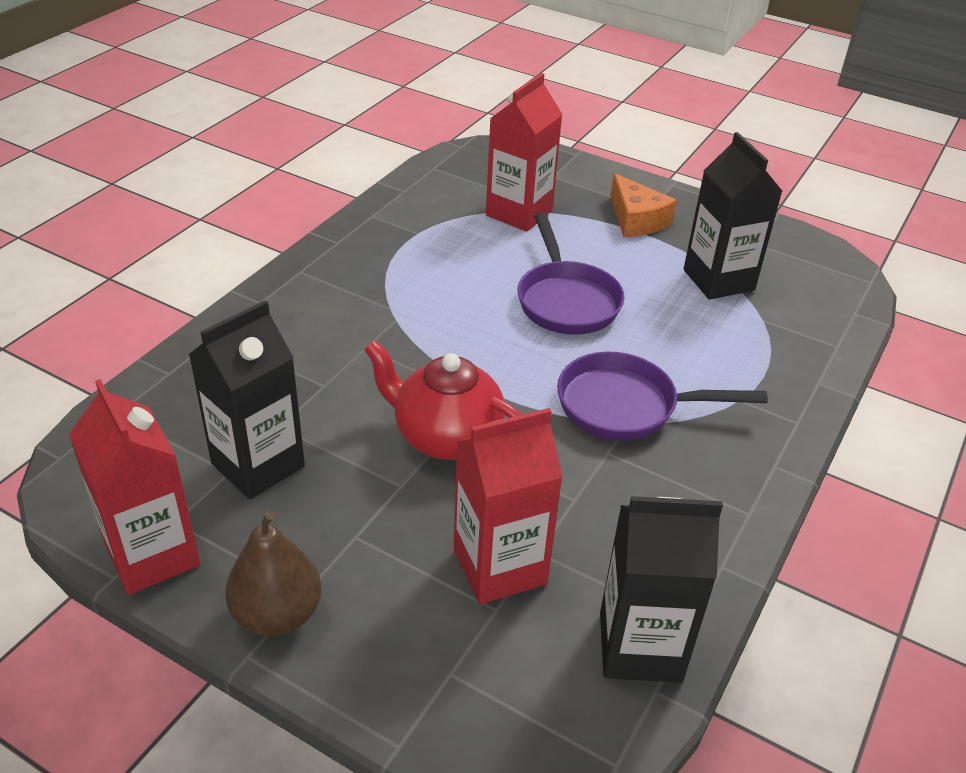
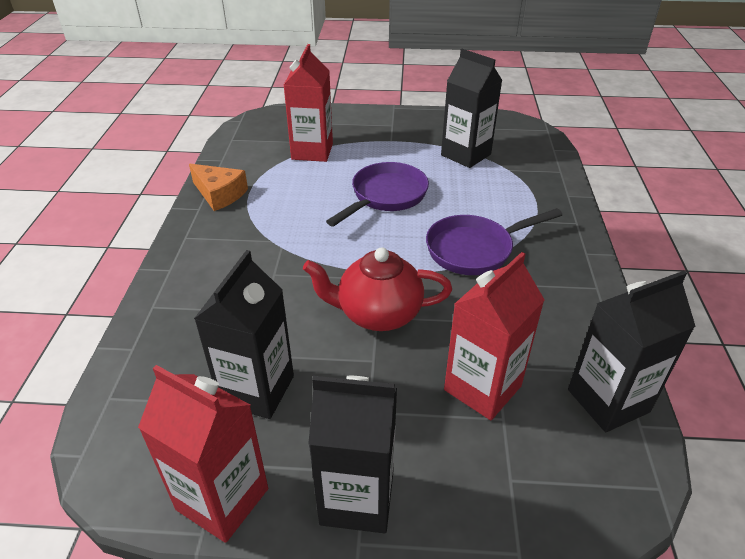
camera: 25 degrees left, 0 degrees up
brown pear [225,511,322,636] -> black carton [308,376,397,533]
purple pan [517,213,625,335] -> purple pan turned 105 degrees counterclockwise [326,162,429,226]
orange cheese [610,173,677,237] -> orange cheese moved to [189,164,248,211]

